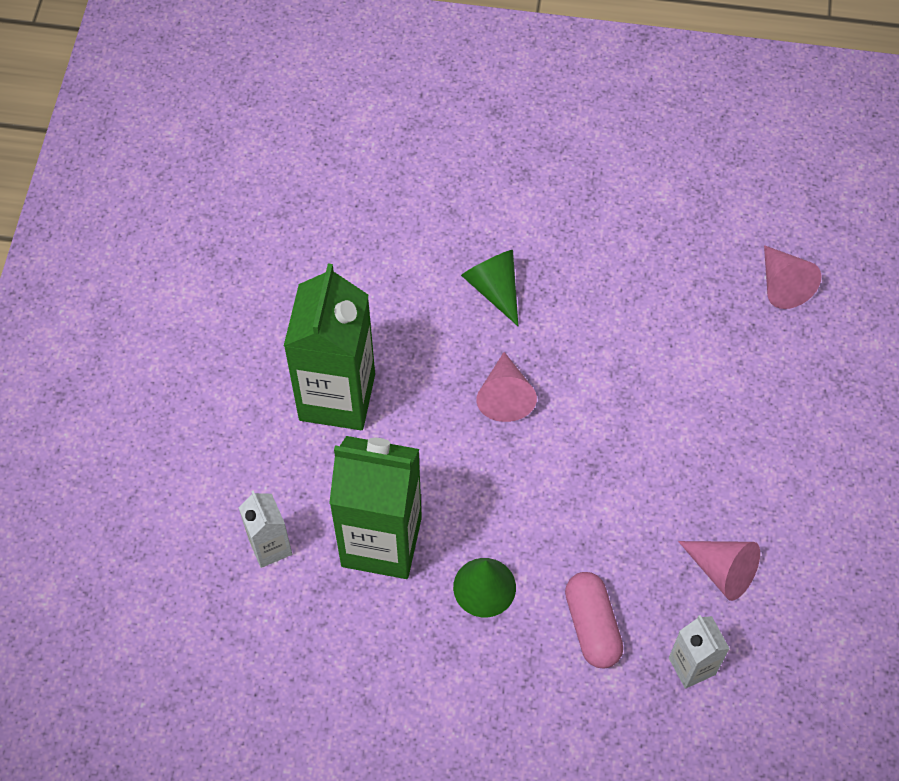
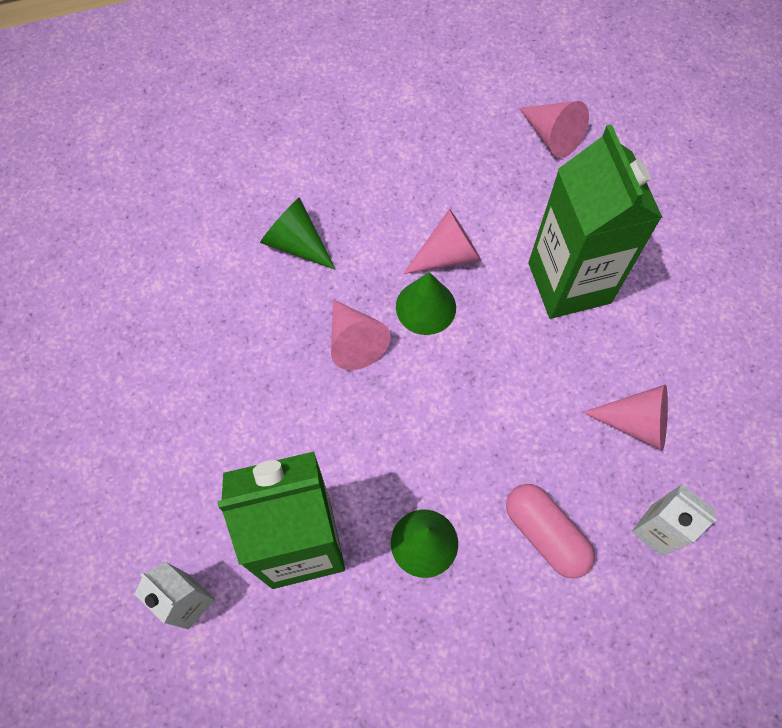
camera: 25 degrees left, 5 degrees up
green carton [284,263,375,430] -> green carton moved to [528,124,663,319]
none -> green cone [396,272,456,335]
none -> pink cone [403,209,481,274]

